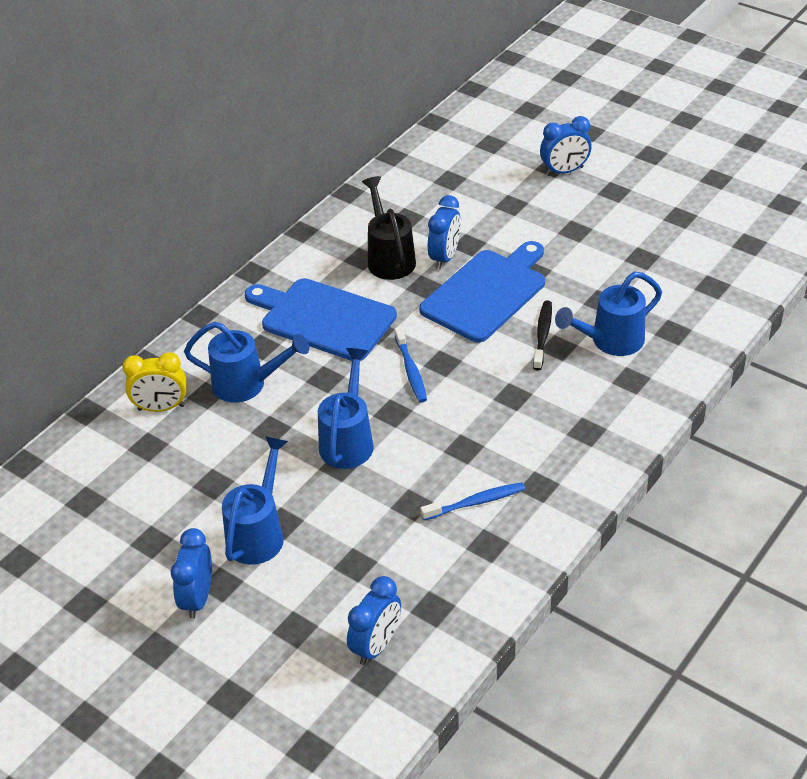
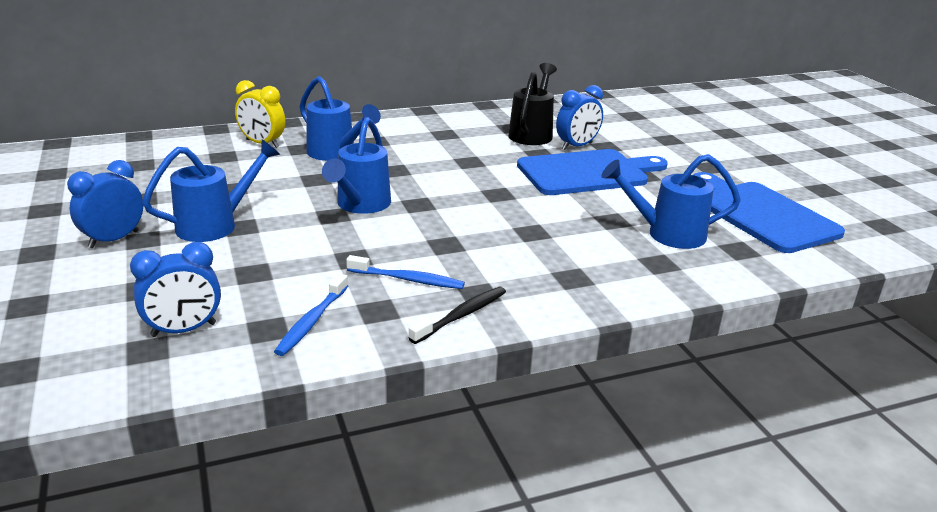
camera: 30 degrees right, 15 degrees down
blue cutting board [245,278,397,361] -> blue cutting board moved to [694,172,845,253]
blue watering can [318,348,374,469] -> blue watering can turned 150 degrees clockwise [322,117,391,214]
blue toothbrush [395,327,427,403] -> blue toothbrush moved to [274,274,348,356]
black toothbrush [533,300,552,370] -> black toothbrush moved to [409,287,506,344]
blue clock [540,116,592,176] -> none

